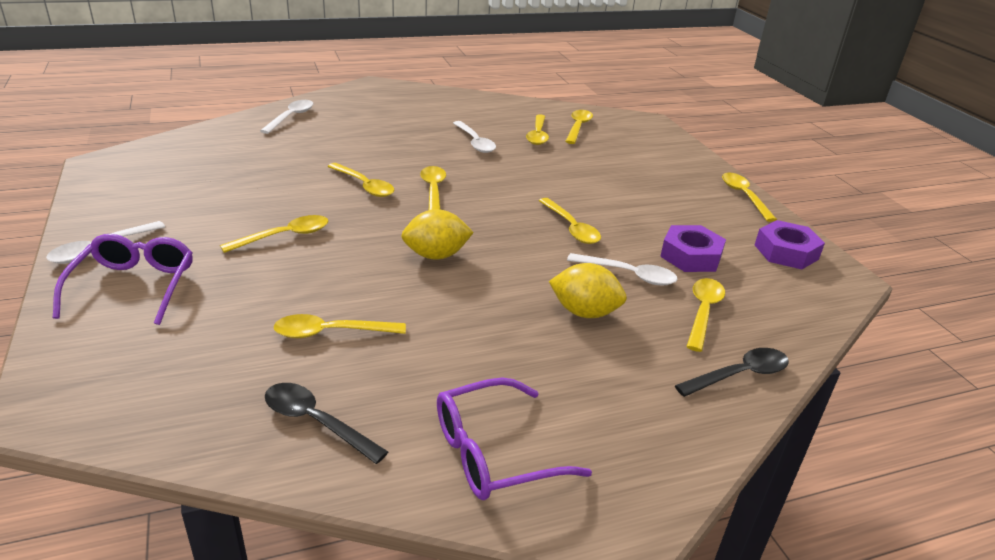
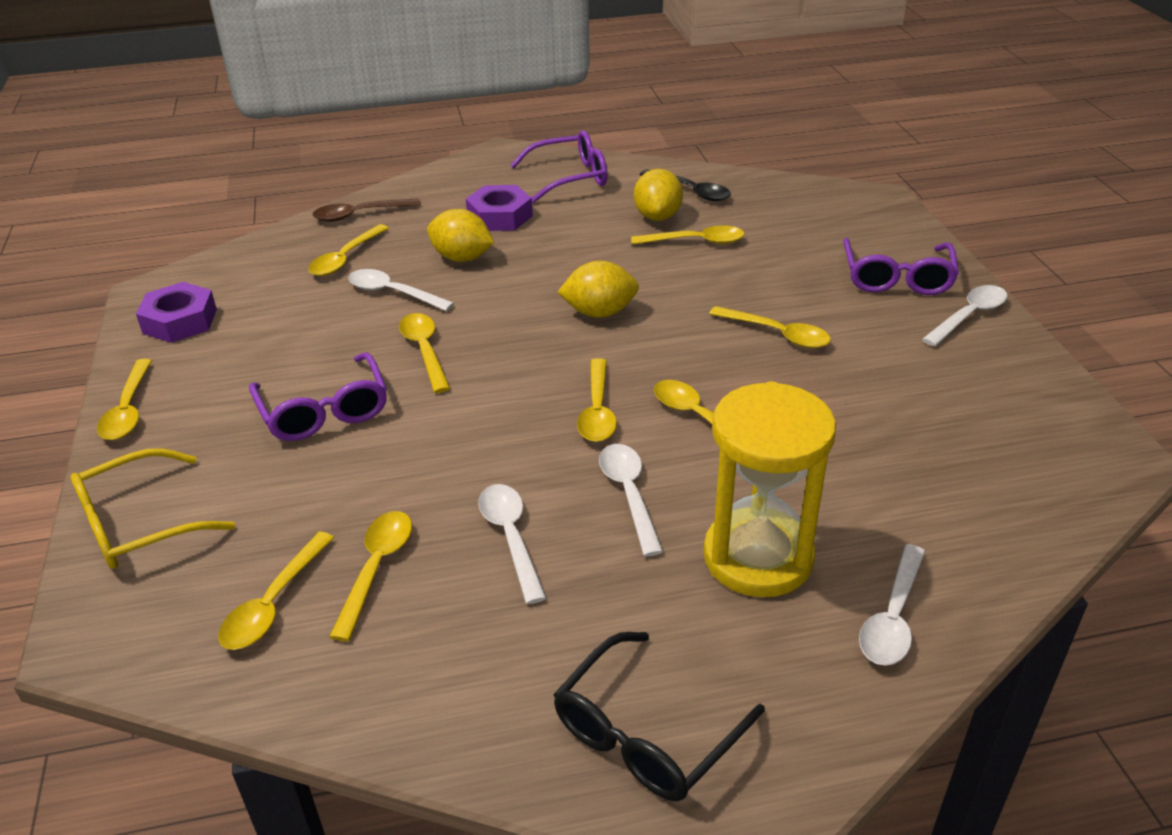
camera: 170 degrees left, 5 degrees up
yellow spoon [220,215,328,253] -> yellow spoon turned 120 degrees counterclockwise [709,306,831,348]
purple nut [660,225,726,272] -> purple nut moved to [466,185,533,231]
black spoon [675,348,789,397] -> brown spoon [313,198,421,222]
none -> yellow glasses [70,448,235,569]
none -> purple glasses [249,352,387,441]
none -> black glasses [553,632,765,801]
none -> white spoon [599,444,663,556]
none -> yellow lemon [634,169,683,221]
none -> yellow hourglass [703,381,836,597]

